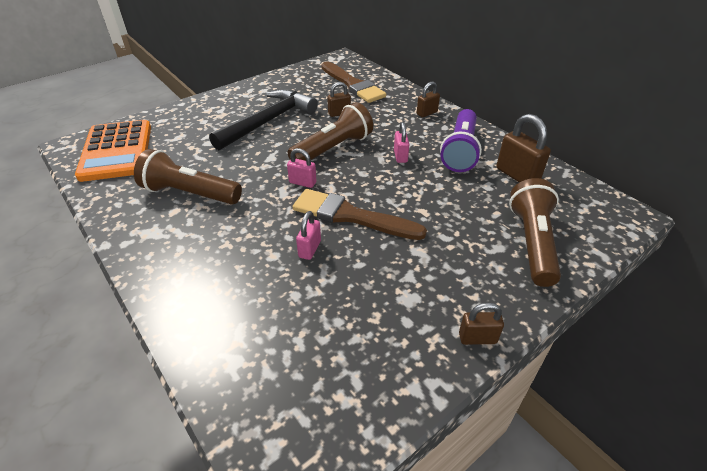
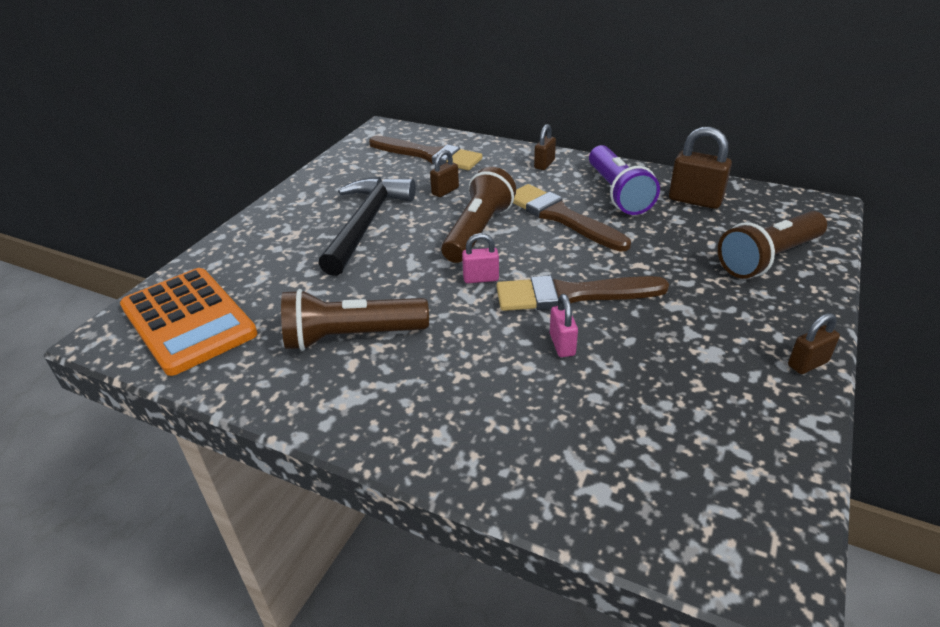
camera: 25 degrees left, 5 degrees down
pink padlock [394,122,410,163] -> brown brush [513,184,631,251]
brown flashlight [509,178,561,287] -> brown flashlight turned 105 degrees counterclockwise [718,211,827,279]

